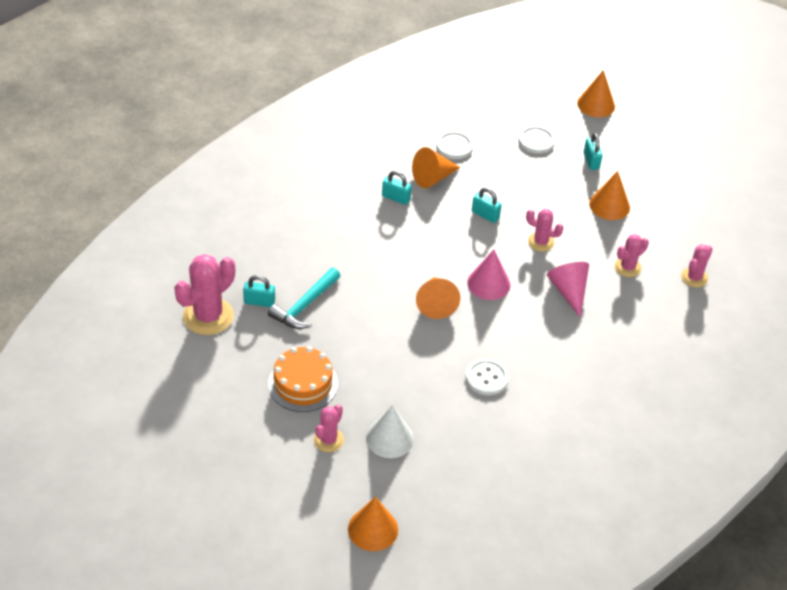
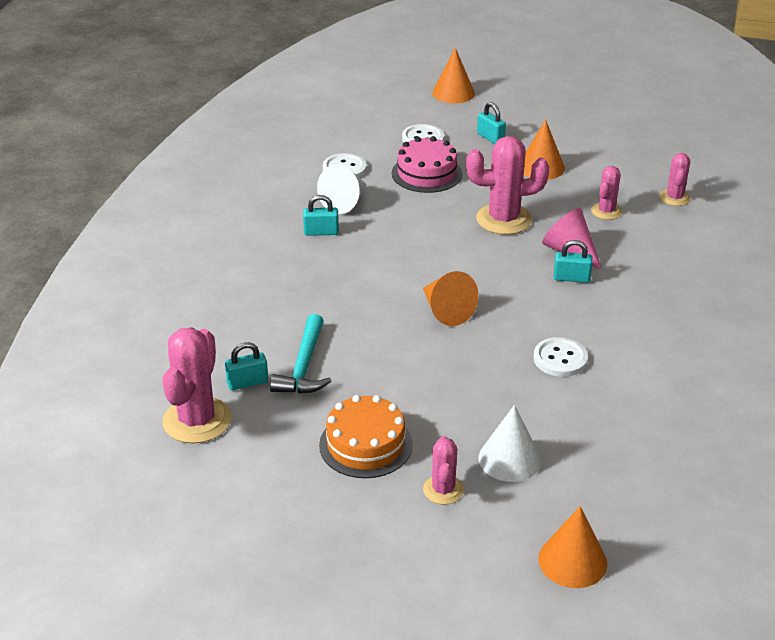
camera: 25 degrees left, 10 degrees down
orange cone [412,147,461,188] -> white cone [317,165,367,214]
pink cone [467,250,511,300] -> none
turquoise padlock [472,188,502,223] -> turquoise padlock moved to [554,240,593,283]
pink cactus [526,209,564,252] -> pink cactus [466,136,549,235], size x1.78
none -> pink cake [392,136,462,193]

